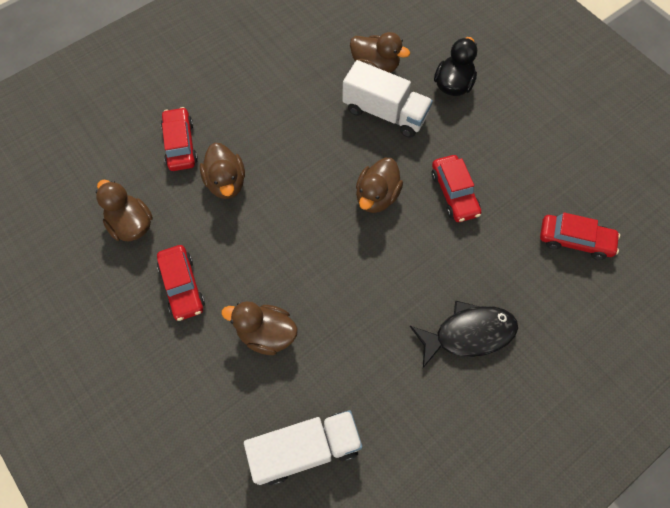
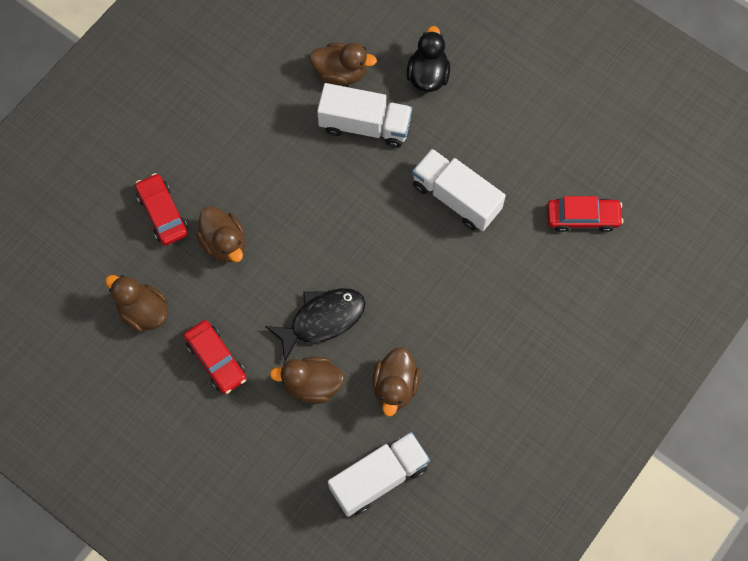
camera: 15 degrees left, 5 degrees up
brown duck [356,158,403,213] -> brown duck moved to [372,347,420,417]
black fish [410,301,518,368] -> black fish moved to [265,288,366,361]
red car [432,155,481,222] -> white truck [412,149,506,231]

